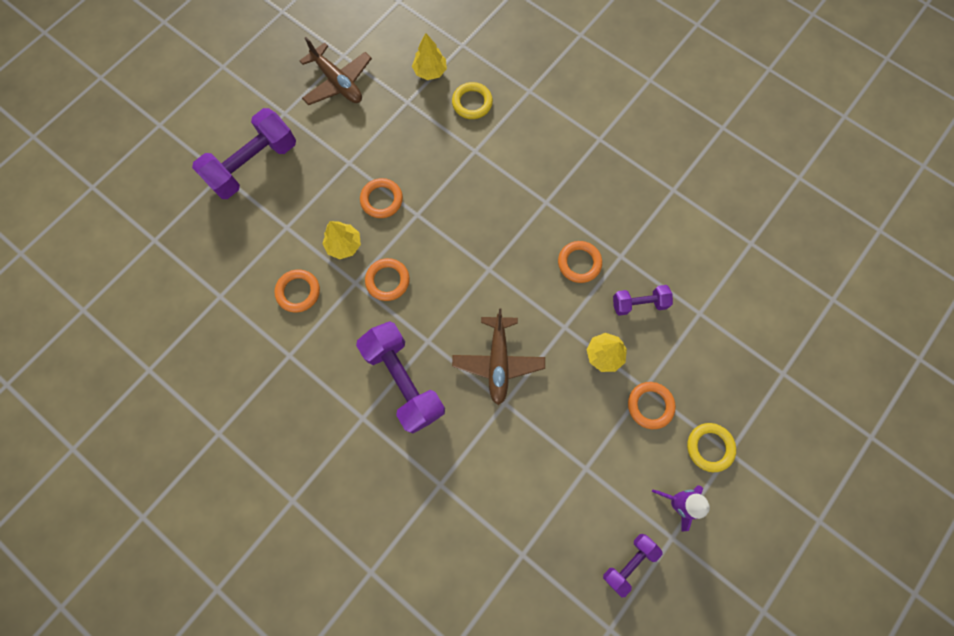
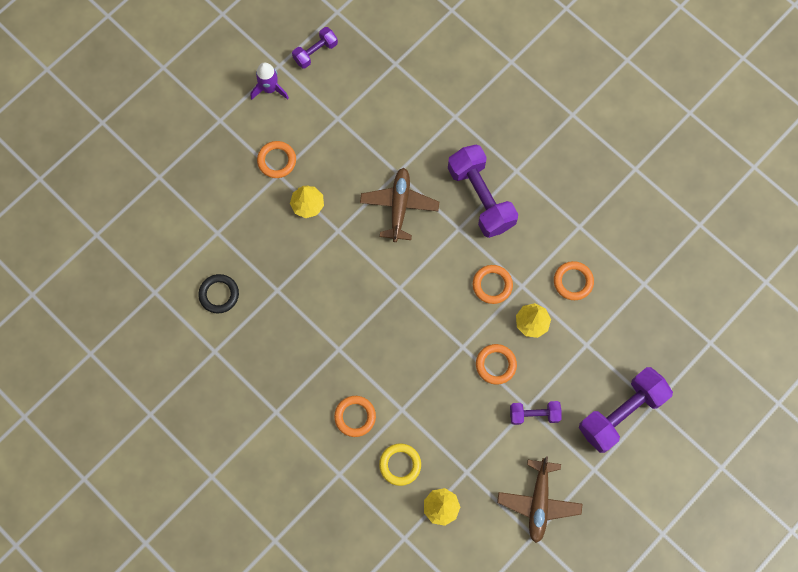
camera: 175 degrees left, 0 degrees up
brown plane [300,37,372,105] -> brown plane turned 135 degrees counterclockwise [497,456,582,543]
orange ring [558,241,602,283] -> orange ring moved to [334,396,376,437]
purple dumbbell [613,285,673,316] -> purple dumbbell moved to [510,401,562,425]
yellow ring [687,423,736,472] -> none
none -> black ring [198,274,239,313]

